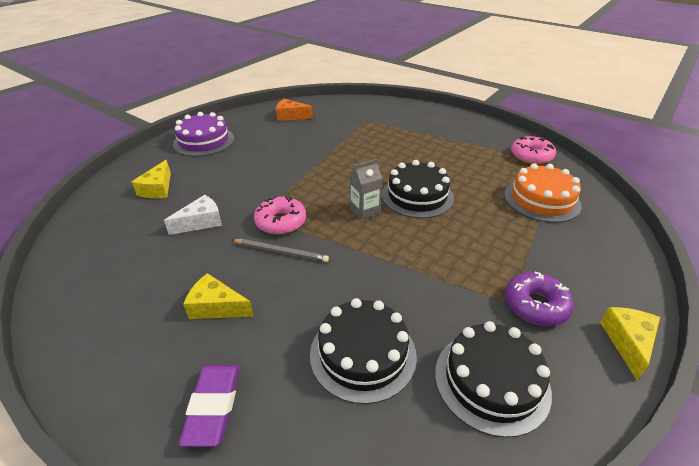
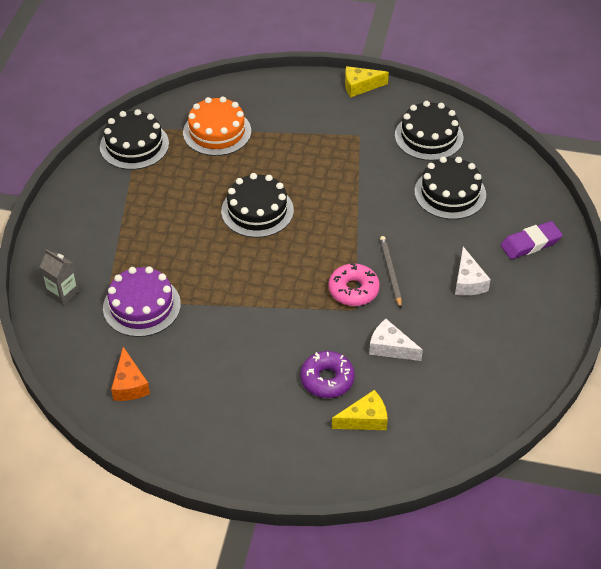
camera: 115 degrees left, 10 degrees up
purple cake [173,112,234,156] -> purple cake moved to [103,266,181,337]
yellow cheese [183,273,253,319] -> white cheese [455,247,491,295]
grey carton [350,159,382,220] -> grey carton moved to [40,249,79,305]
purple donut [505,272,574,326] -> purple donut moved to [300,351,355,398]
pink donut [511,136,556,164] -> black cake [100,109,169,170]

